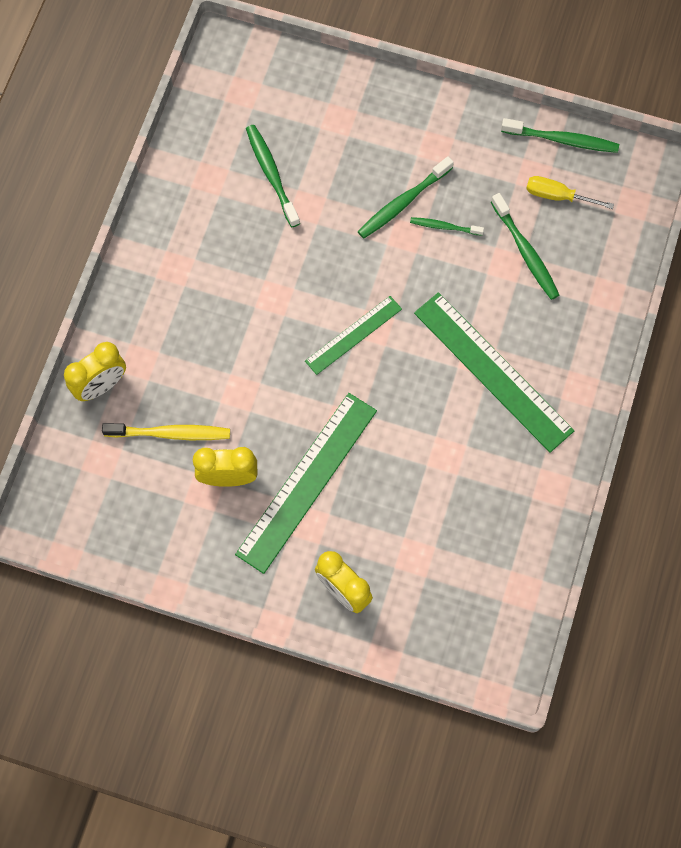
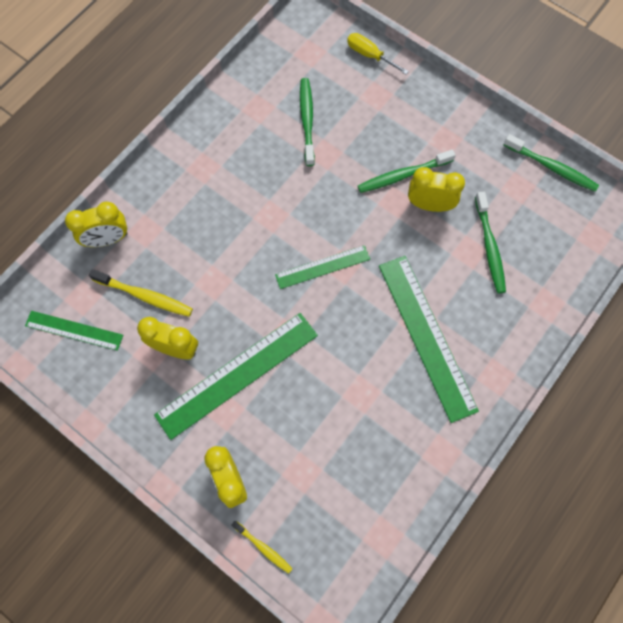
camera: 20 degrees right, 0 degrees up
green toothbrush [410,217,484,236] -> yellow clock [408,167,465,212]
yellow screwdriver [526,176,614,209] -> yellow screwdriver moved to [347,33,409,75]
none -> green ruler [25,311,123,351]
none -> yellow toothbrush [231,521,293,574]

